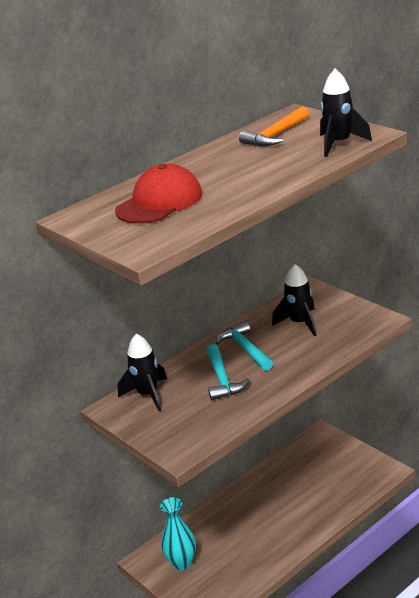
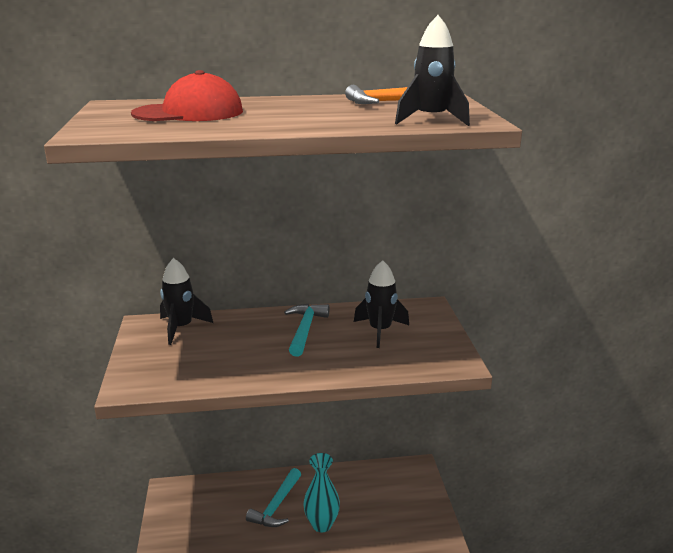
camera: 30 degrees right, 5 degrees down
turquoise vase [160,497,196,570] -> turquoise vase moved to [303,453,340,532]
turquoise hammer [206,344,250,400] -> turquoise hammer moved to [246,468,301,527]

